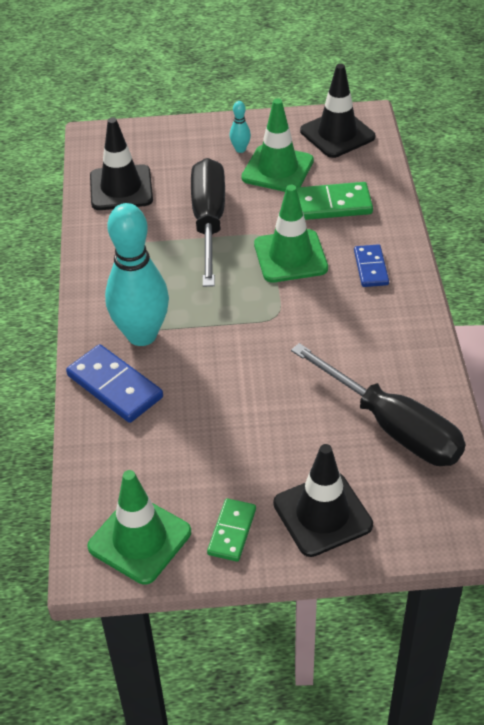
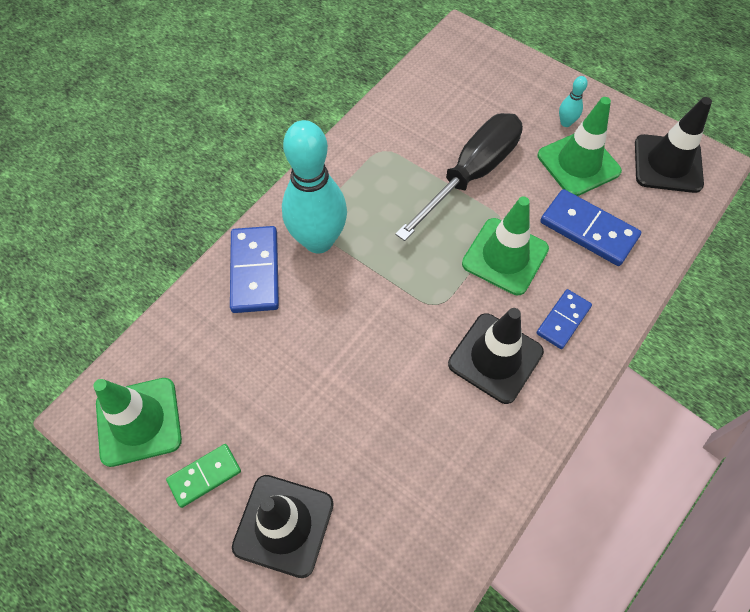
camera: 40 degrees right, 15 degrees up
black traffic cone [90,117,153,210] -> black traffic cone moved to [448,308,544,404]
black screwdriver [291,343,466,466] -> none
green domino [296,182,373,220] -> blue domino [540,189,641,266]

